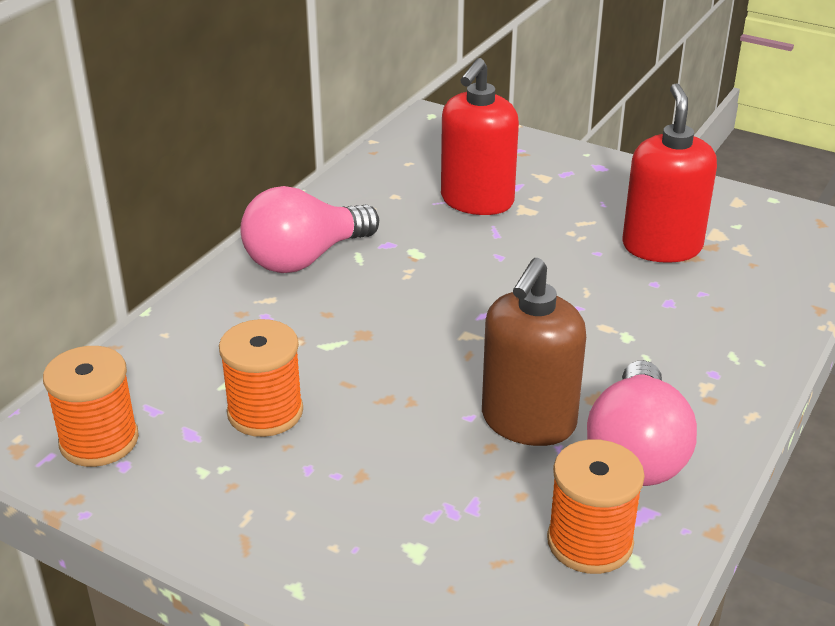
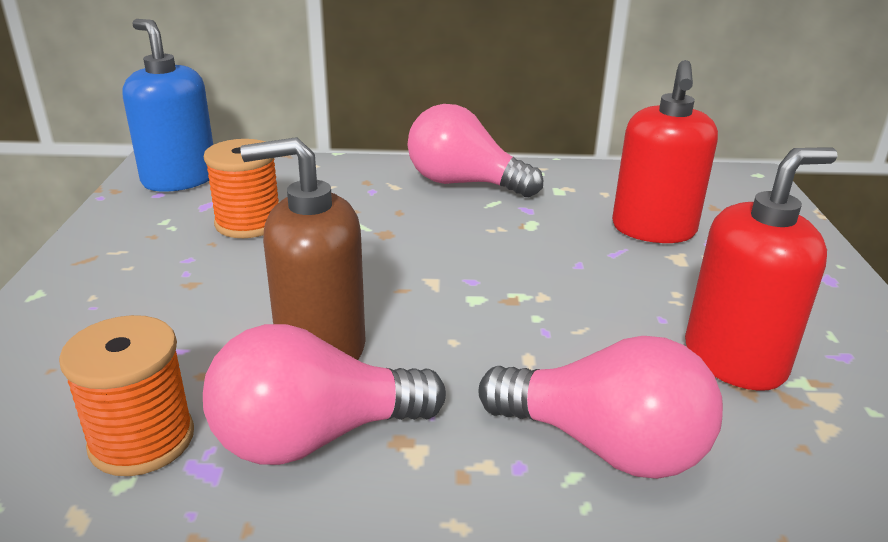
camera: 60 degrees right, 5 degrees down
orange spool [43,346,139,467] -> blue soap dispenser [123,19,213,192]
red soap dispenser [441,58,519,215] -> red soap dispenser turned 75 degrees counterclockwise [612,60,718,243]
none -> pink light bulb [478,336,723,479]

